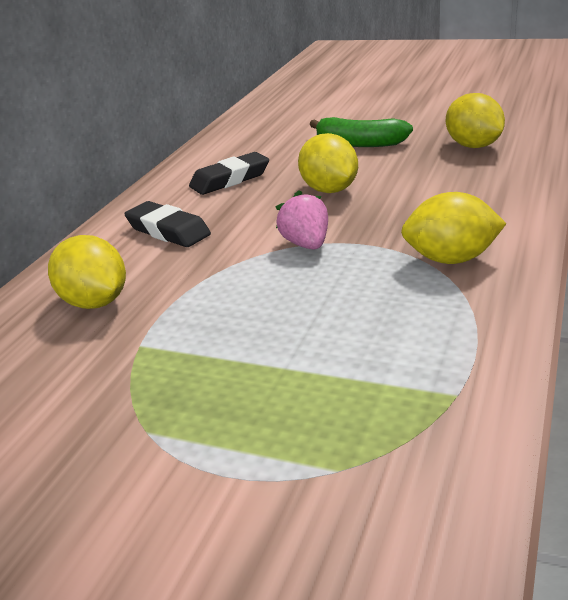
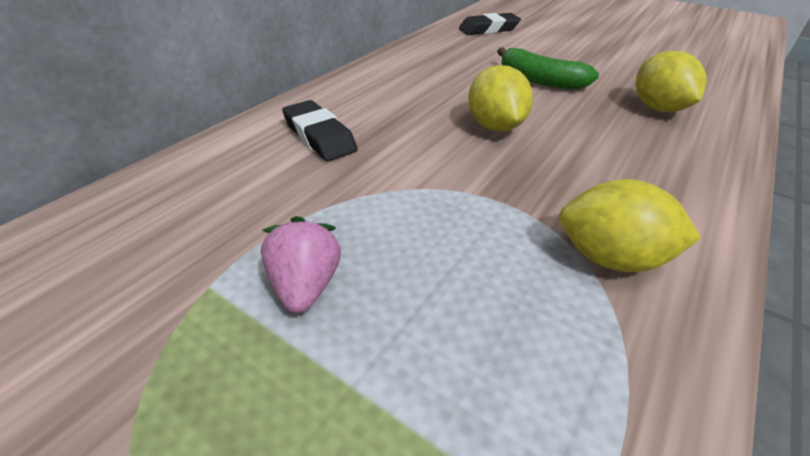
camera: 10 degrees right, 10 degrees up
yellow lemon [48,235,126,309] -> none
black eraser [189,152,269,195] -> black eraser moved to [459,13,521,35]
pink strawberry [276,190,328,250] -> pink strawberry moved to [261,216,341,313]

